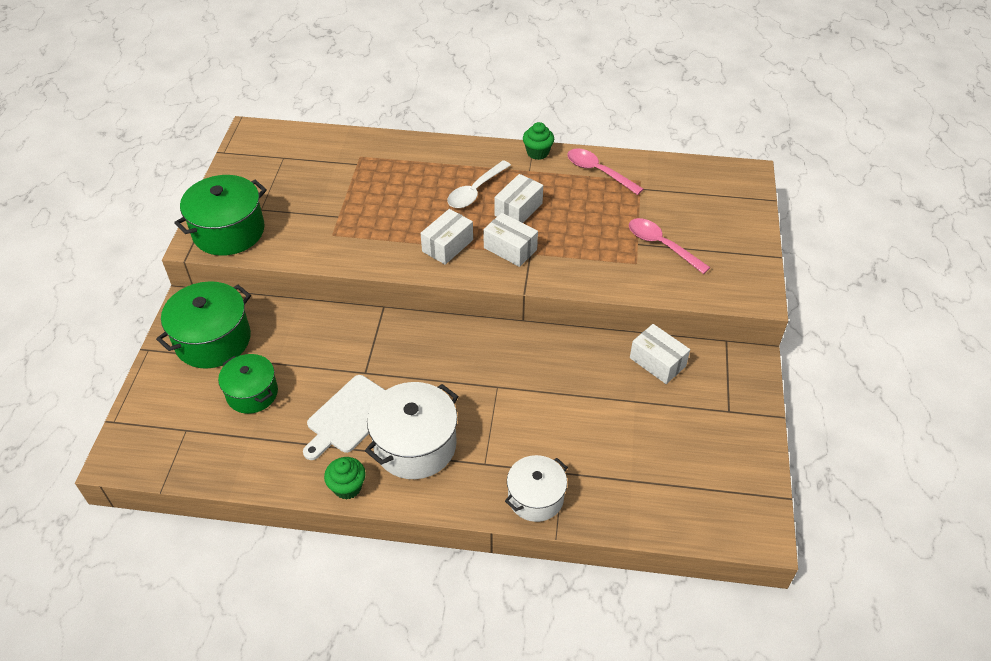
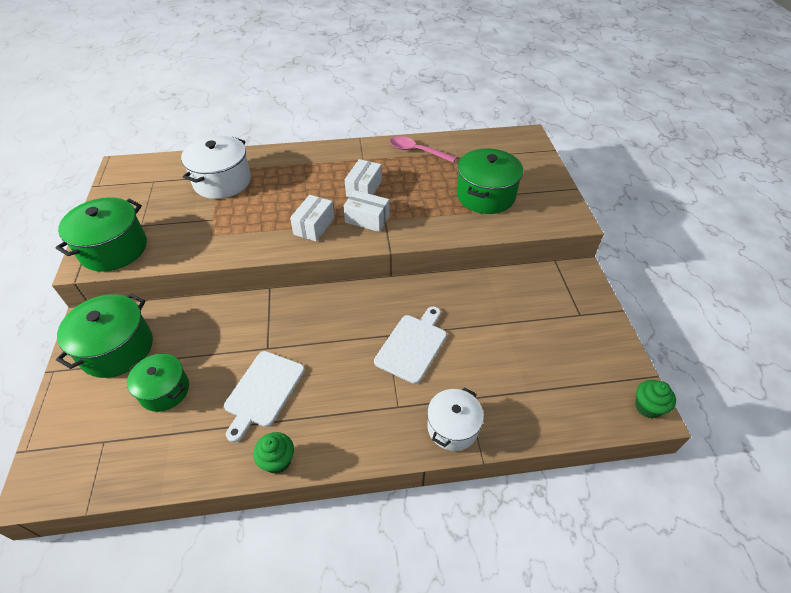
camera: 15 degrees left, 0 degrees up
white pot [365,382,459,479] -> white pot moved to [181,136,251,199]
white spoon [447,160,511,208] -> none
green cupcake [523,122,554,160] -> green cupcake moved to [635,380,676,418]
pink spoon [629,218,711,274] -> green pot [457,148,523,214]
white box [630,324,690,384] -> none
none -> white cutting board [374,306,447,384]

